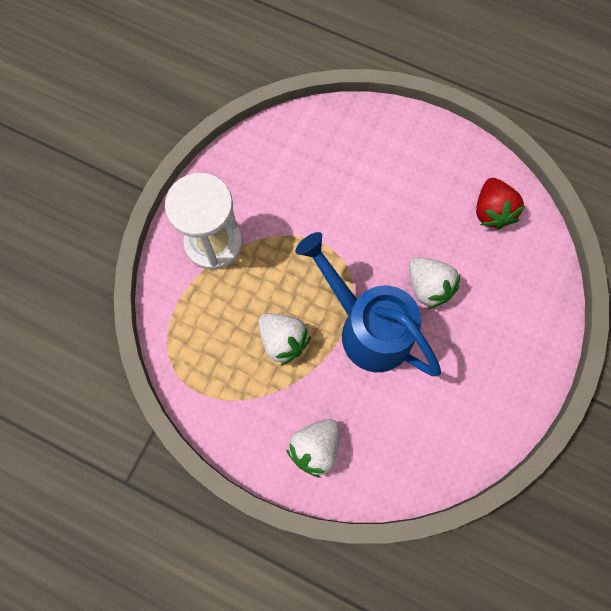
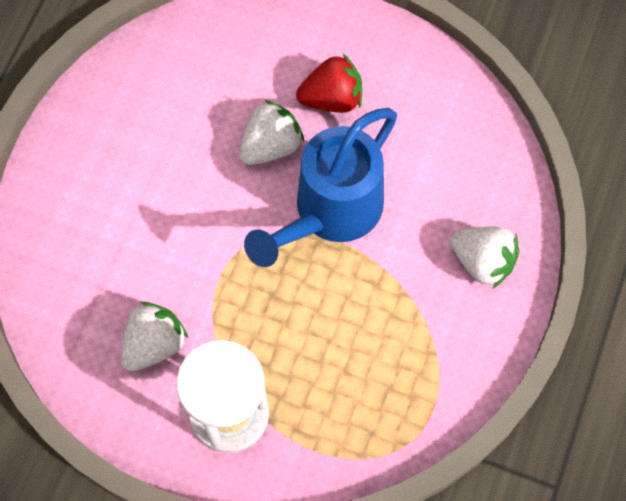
camera: 95 degrees left, 5 degrees down
white strawberry [258,313,311,366] -> white strawberry moved to [121,302,188,371]
red strawberry [476,178,525,230] -> red strawberry moved to [296,54,362,113]

